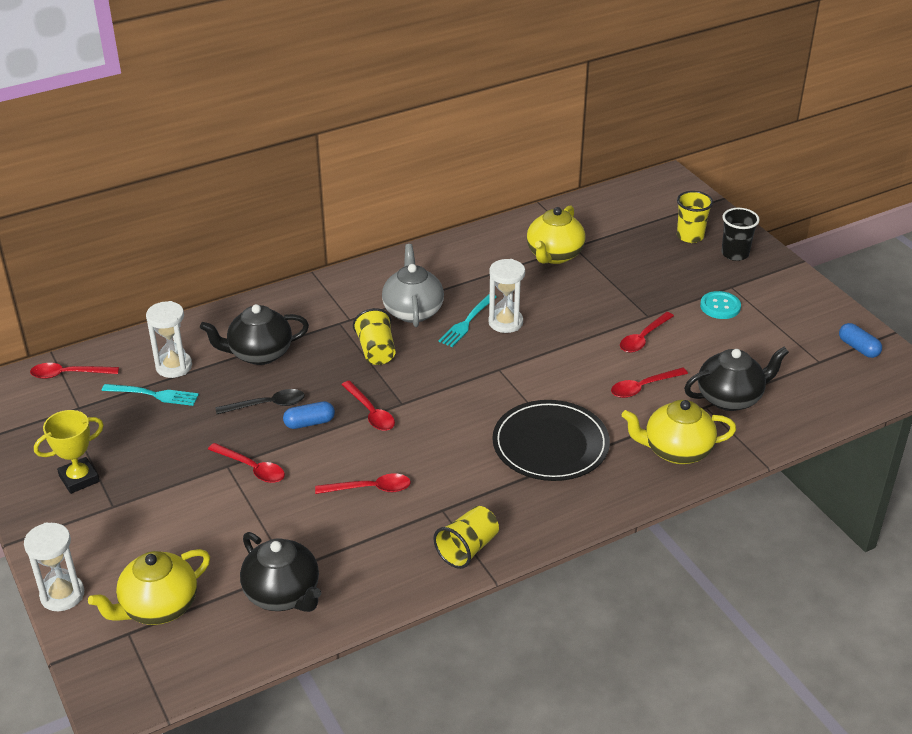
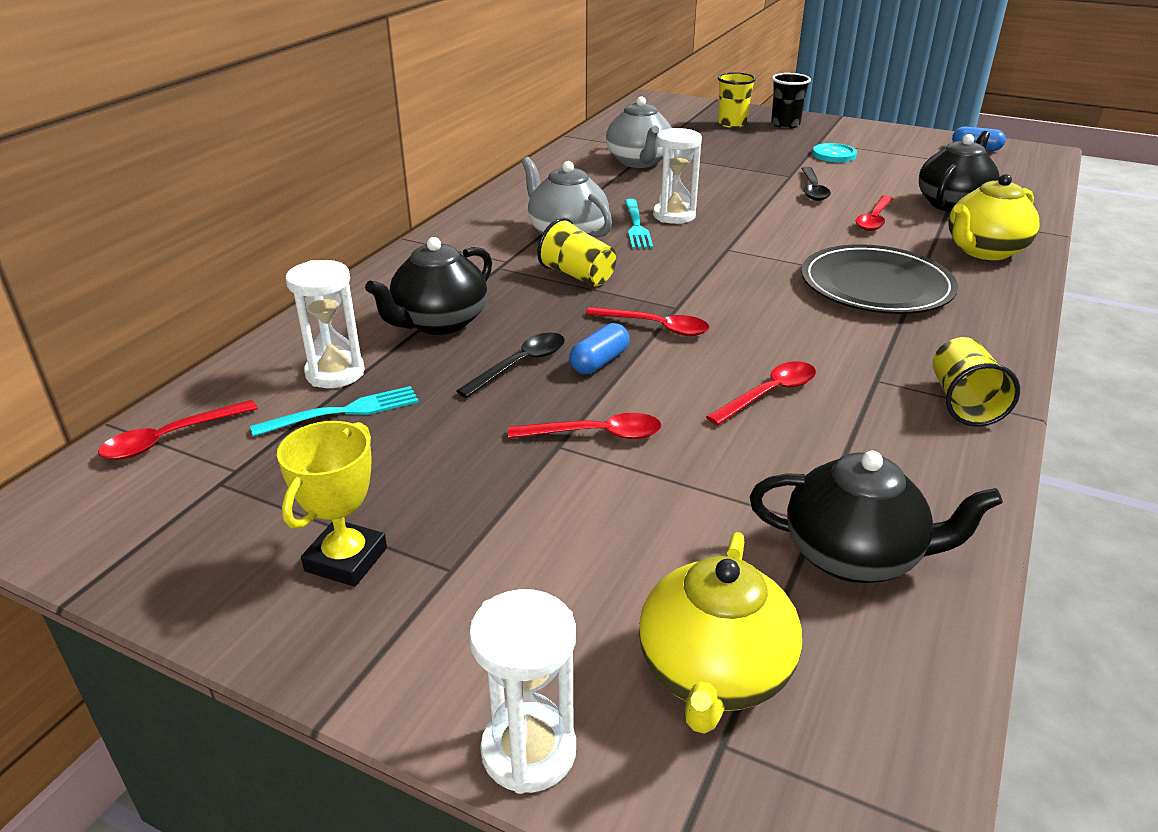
camera: 35 degrees left, 5 degrees down
yellow teapot [527,205,585,264] -> grey teapot [606,96,672,168]
red spoon [620,312,674,353] -> black spoon [801,167,831,201]

